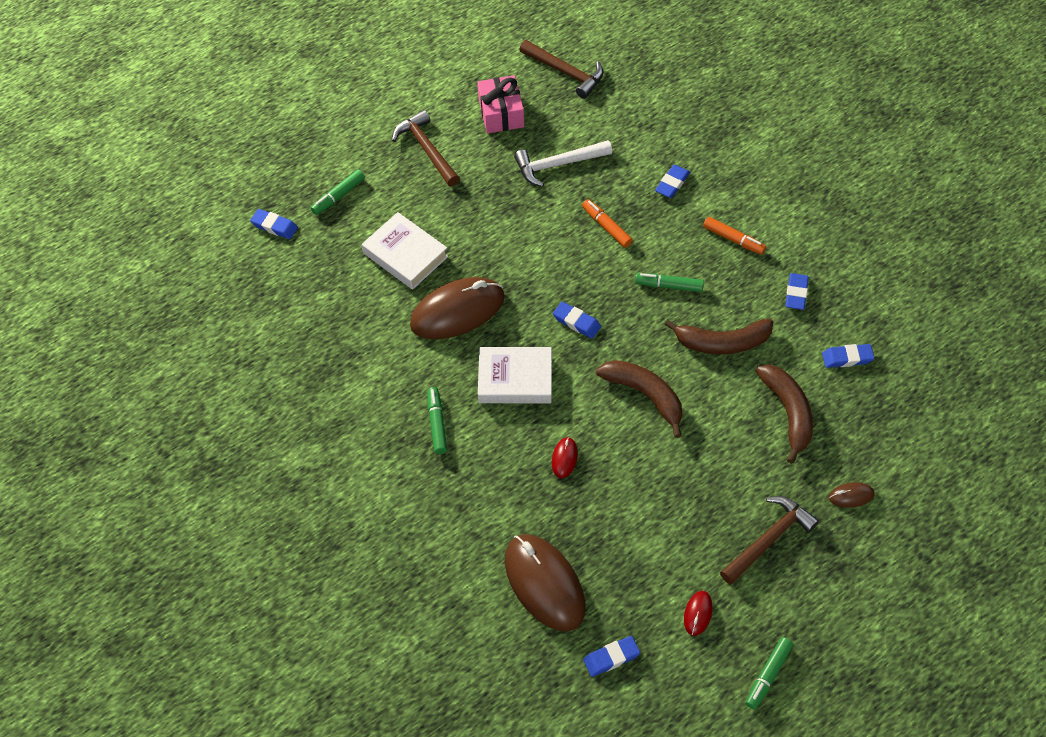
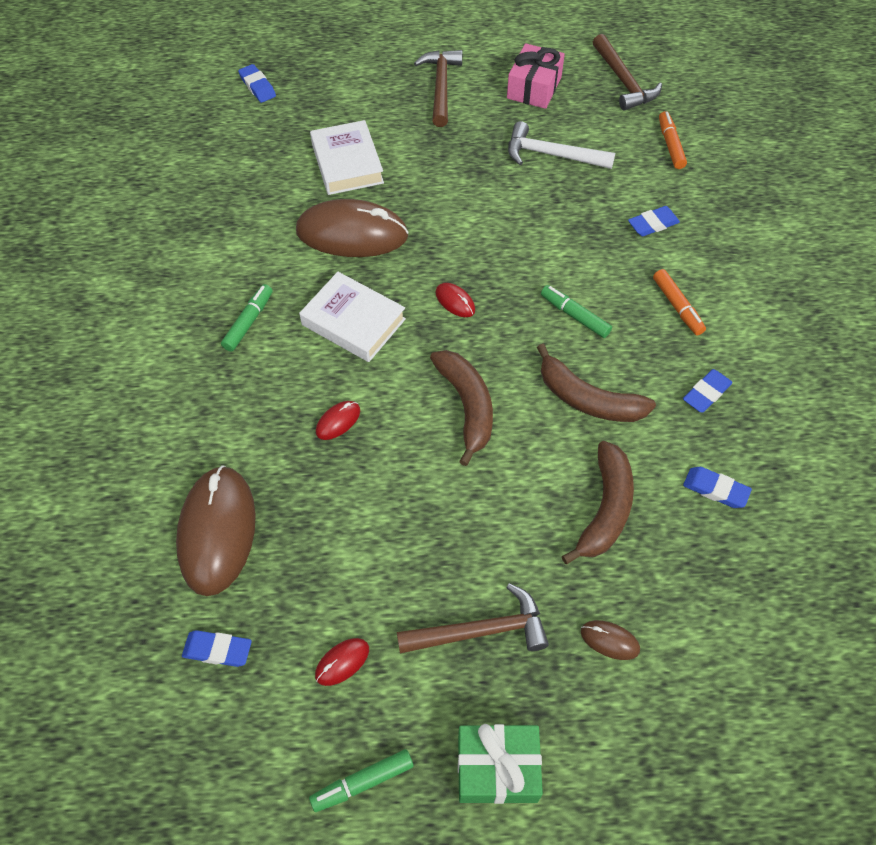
camera: 30 degrees right, 0 degrees up
green marker [311,169,365,215] -> none
blue eraser [553,302,601,339] -> red mouse [435,283,475,317]
orange marker [582,199,633,248] -> orange marker moved to [659,111,687,169]
none -> green gift [458,724,543,804]

